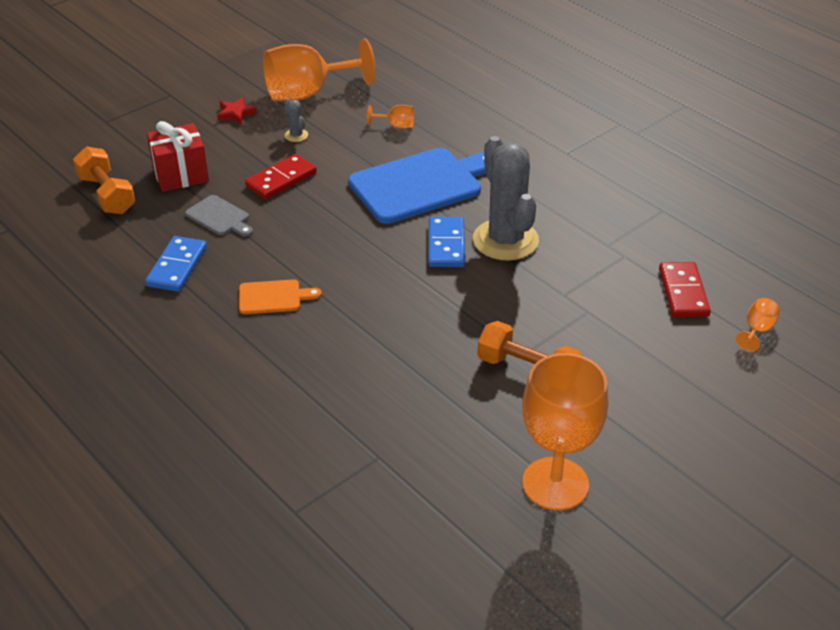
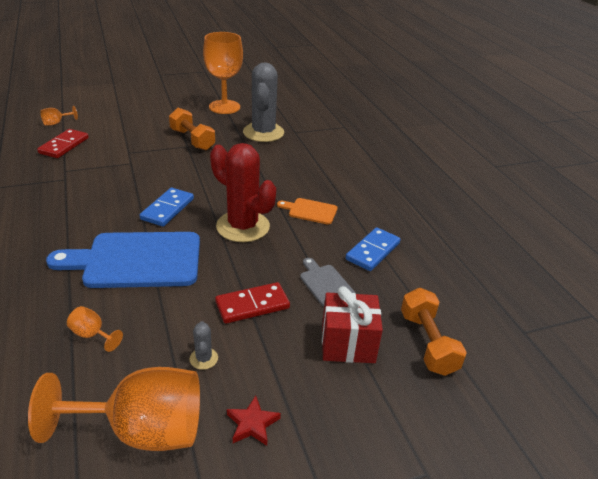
camera: 160 degrees left, 5 degrees down
grey cactus [473,136,539,260] -> grey cactus moved to [243,62,284,142]
none -> red cactus [210,143,276,242]

